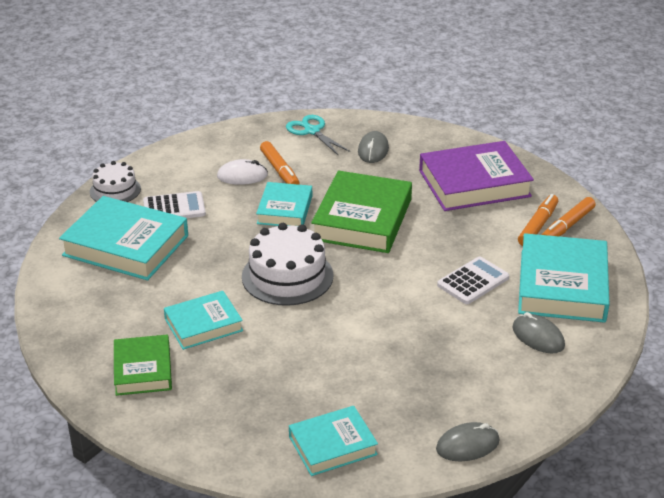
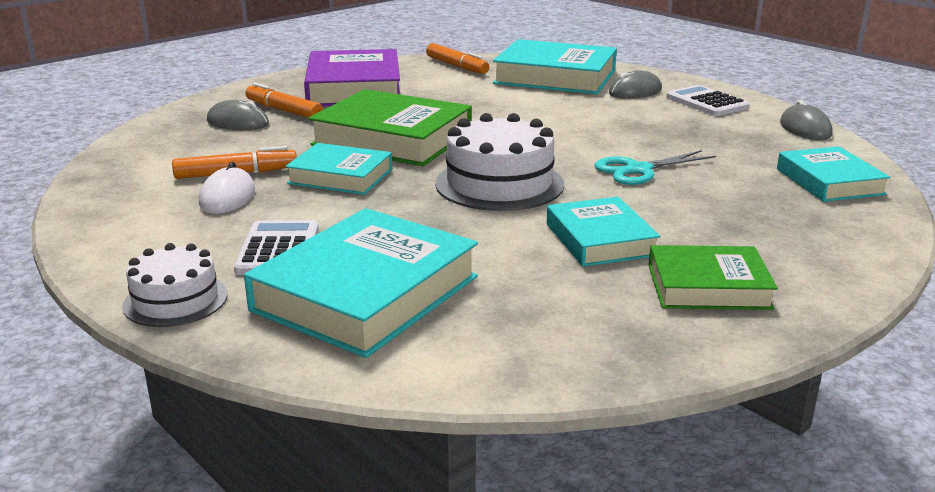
camera: 80 degrees left, 10 degrees down
turquoise scissors [286,115,351,156] -> turquoise scissors moved to [594,150,716,185]
white calculator [437,257,509,304] -> white calculator moved to [666,85,749,116]
orange marker [518,194,558,246] -> orange marker moved to [245,83,323,118]

